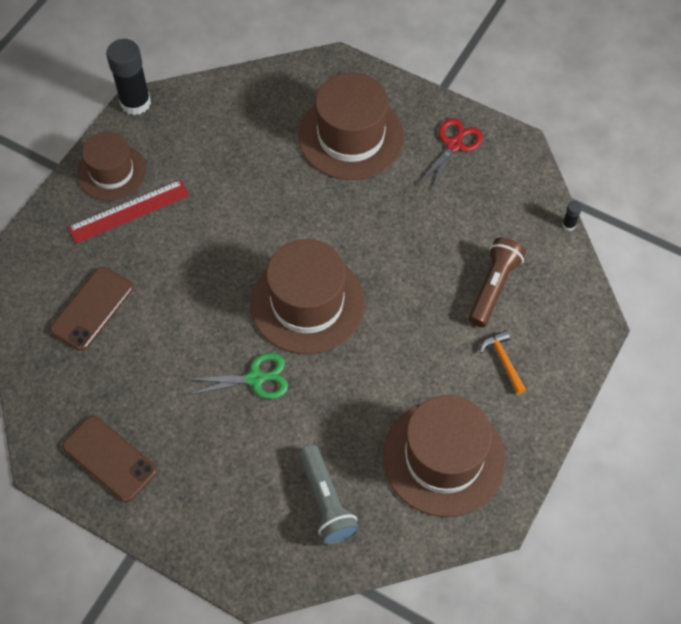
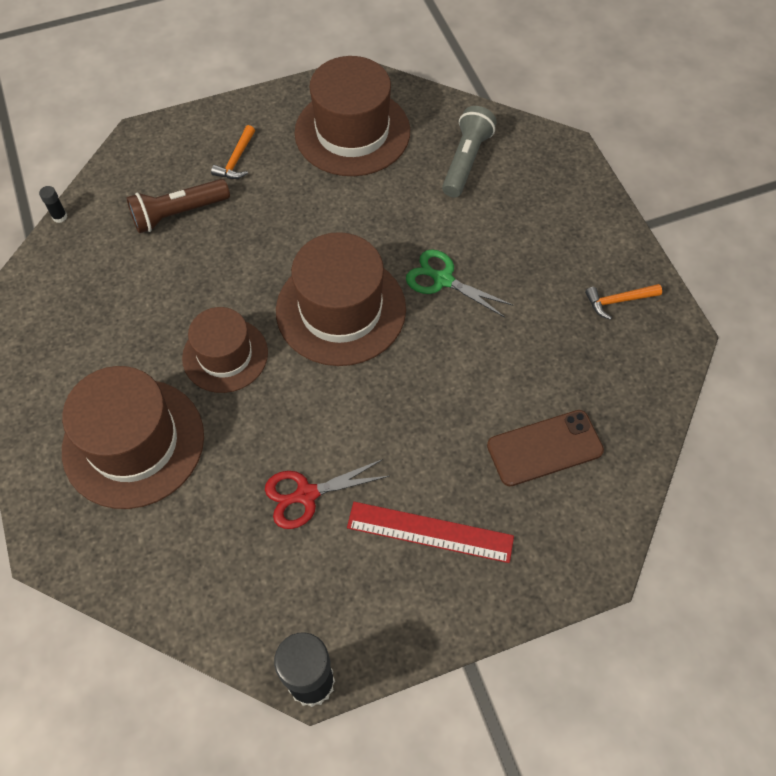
camera: 140 degrees left, 0 degrees up
brown phone [62,416,157,502] -> orange hammer [585,284,662,320]
brown hat [77,132,146,201] -> brown hat moved to [182,307,268,393]
red scissors [418,118,483,193] -> red scissors moved to [265,459,389,529]

